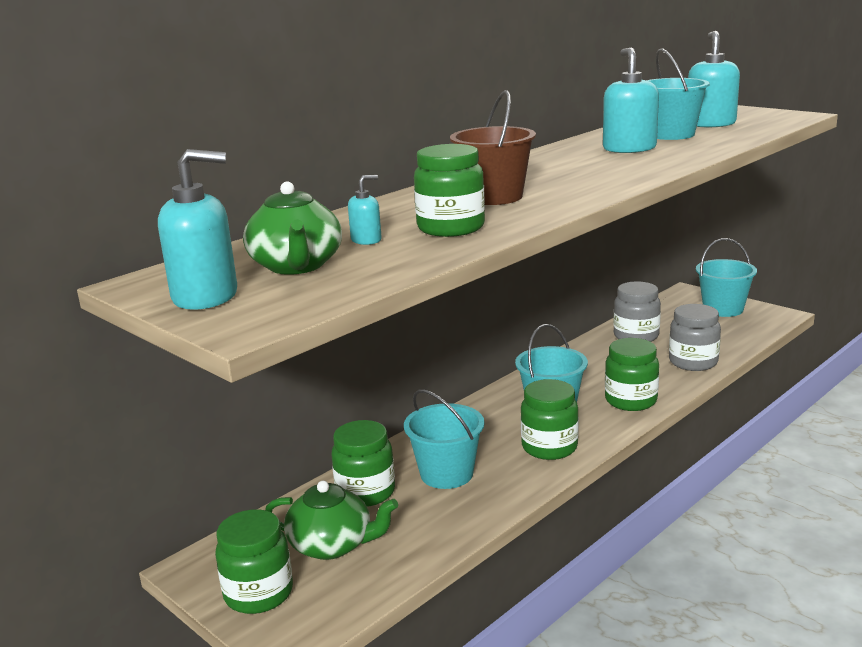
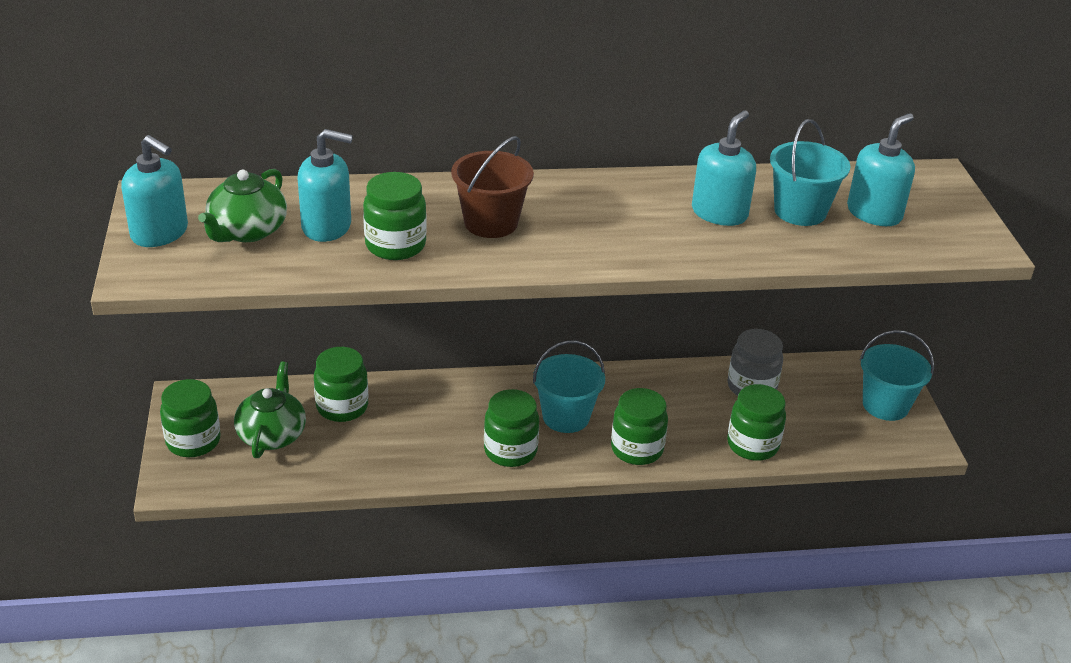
camera: 35 degrees right, 15 degrees up
green teapot [265,481,398,560] -> green teapot turned 135 degrees counterclockwise [234,361,306,458]
turquoise soap dispenser [348,175,382,245] -> turquoise soap dispenser [298,129,353,242], size x1.95
turquoise bucket [404,389,485,489] -> none
grey jar [669,304,721,371] -> green jar [727,384,786,461]

